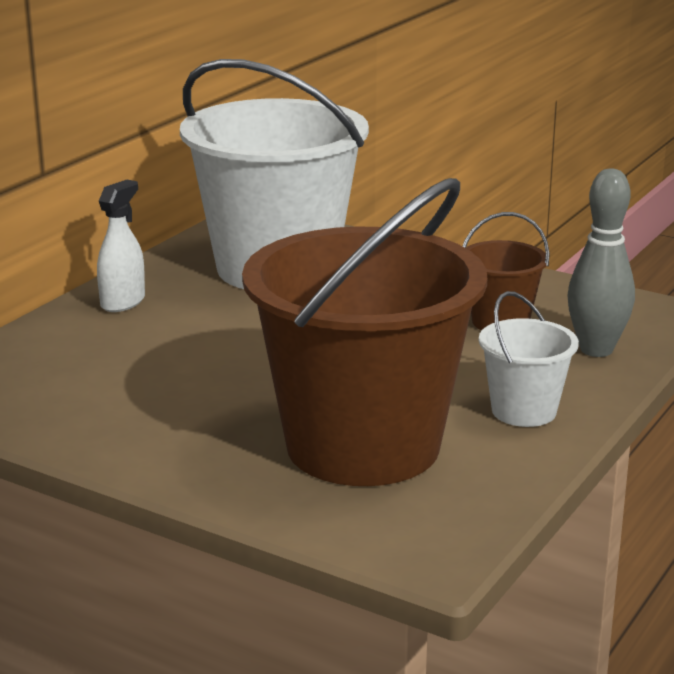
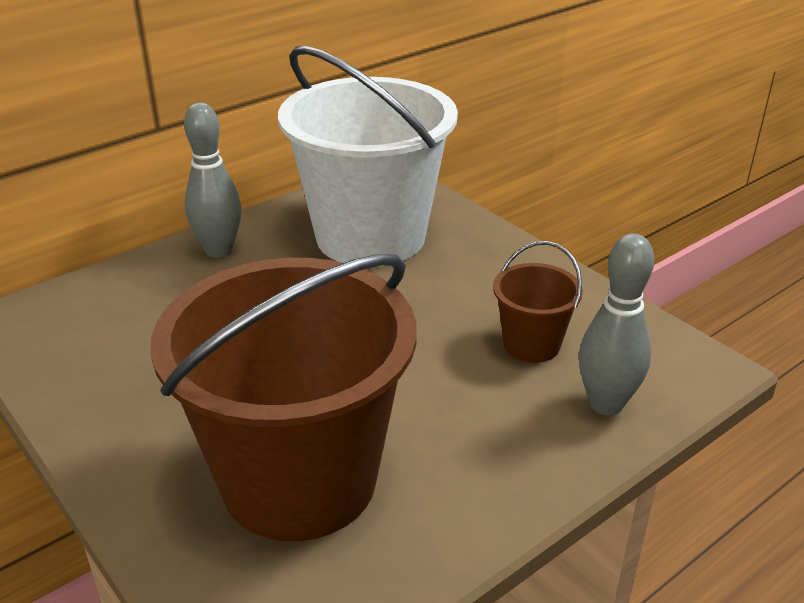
camera: 20 degrees right, 10 degrees up
white spray bottle [97,180,145,312] -> grey bowling pin [184,103,242,258]
white bucket [479,291,579,427] -> none

